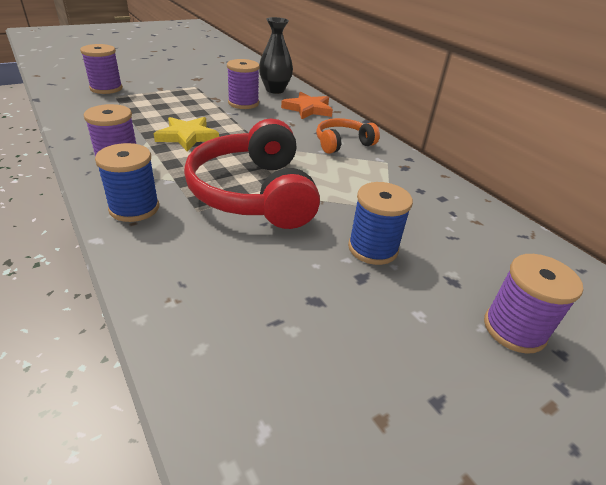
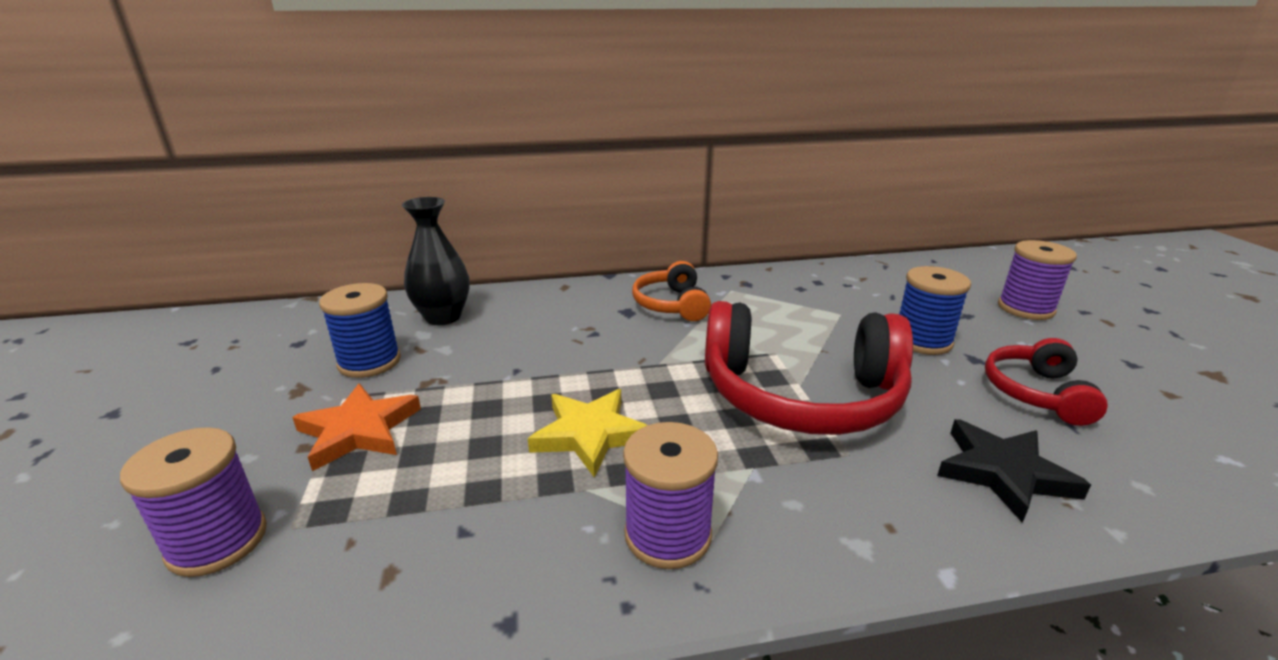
camera: 65 degrees left, 10 degrees down
blue spool [95,143,159,222] -> blue spool moved to [319,283,401,378]
purple spool [227,59,259,109] -> none
orange star [281,92,333,119] -> orange star moved to [292,384,421,471]
none -> black star [937,419,1091,523]
none -> red headphones [985,338,1108,426]

